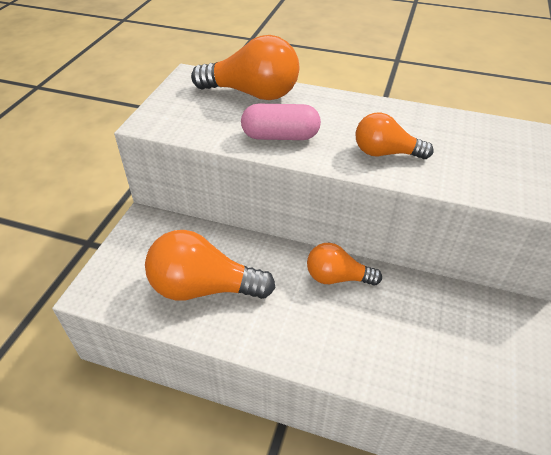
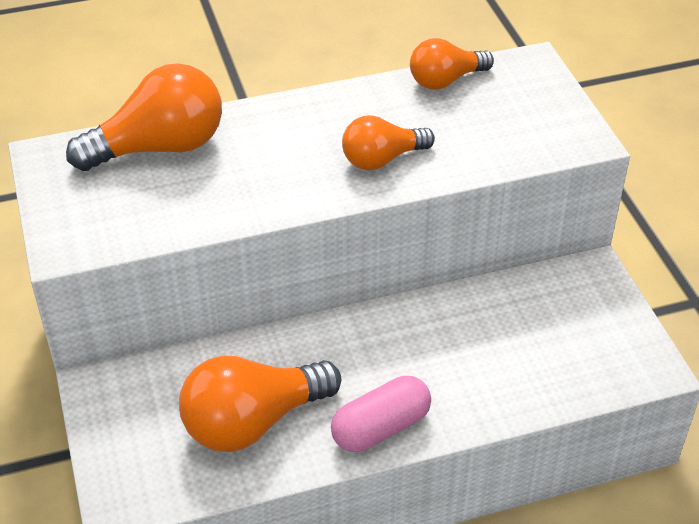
camera: 35 degrees left, 0 degrees up
pink capsule [241,104,321,140] -> pink capsule moved to [331,376,431,452]
orange light bulb [307,243,382,286] -> orange light bulb moved to [410,38,494,89]

